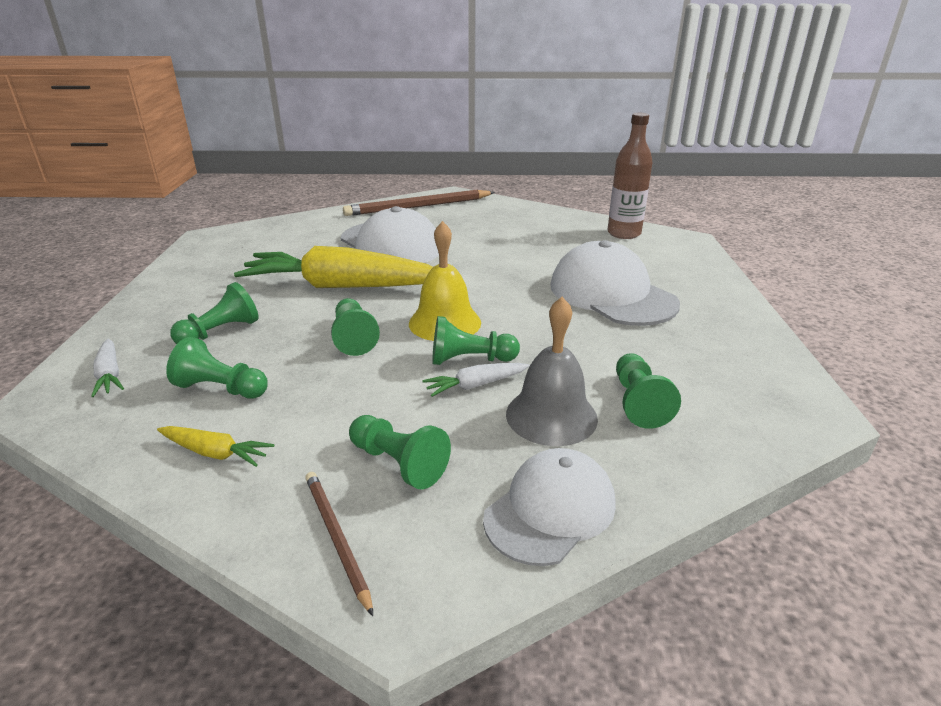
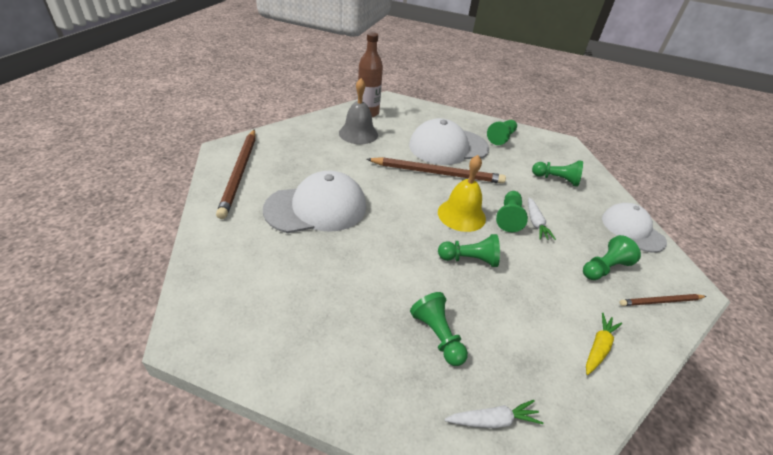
camera: 75 degrees left, 10 degrees up
green pawn [166,337,268,399] -> green pawn moved to [487,120,517,145]
yellow carrot [234,246,433,288] -> none
grey bell [506,297,598,446] -> grey bell moved to [339,78,378,144]
none -> brown pencil [366,157,506,184]

